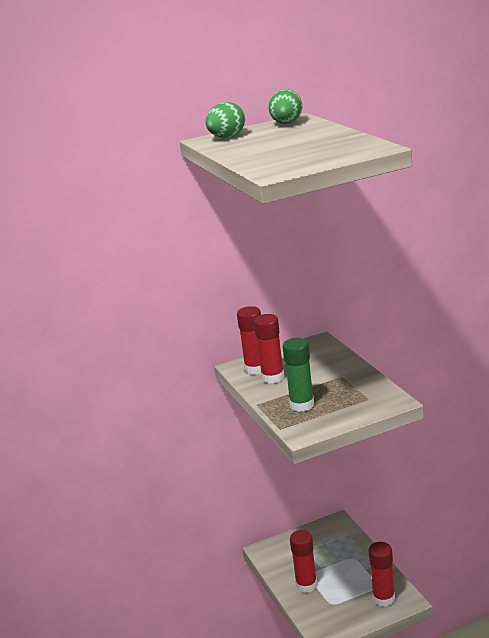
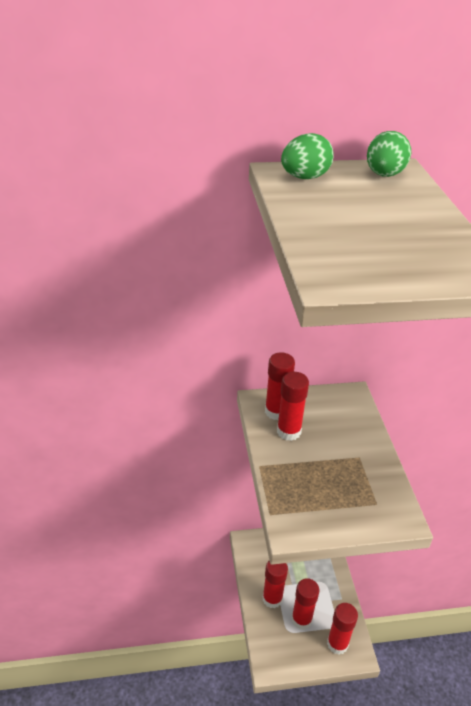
camera: 10 degrees right, 15 degrees up
green glue stick [282,338,314,412] -> none
none -> red glue stick [292,578,319,630]

